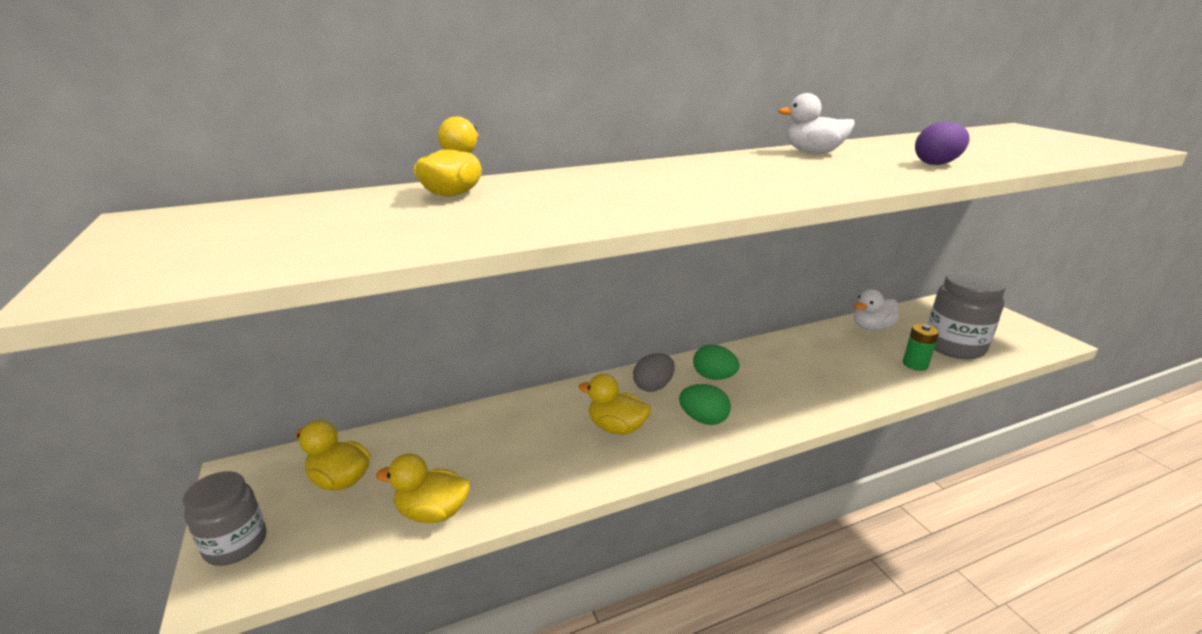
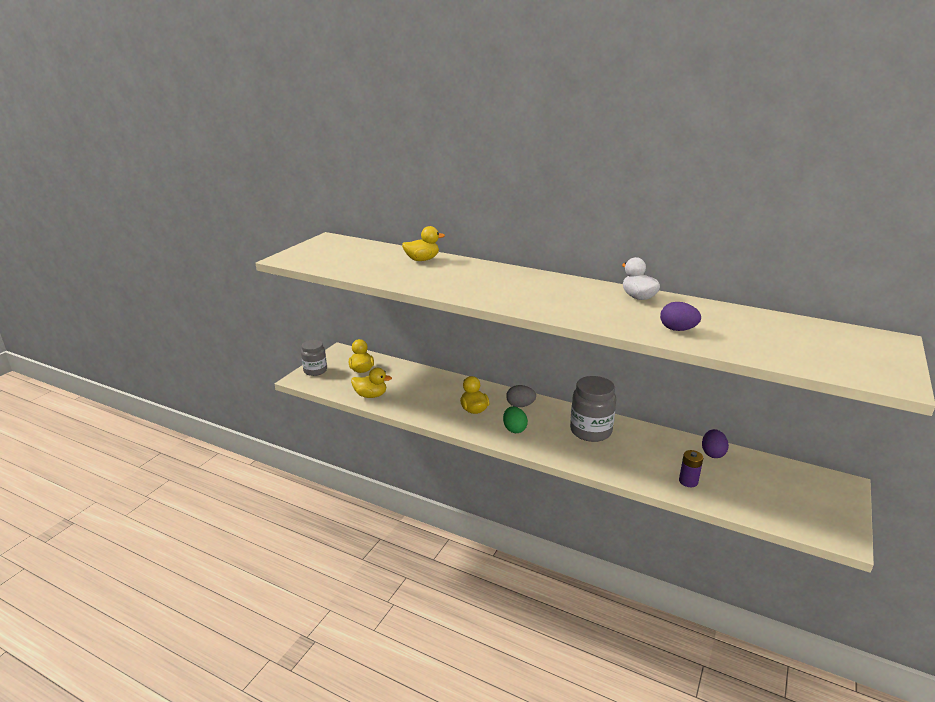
camera: 50 degrees right, 0 degrees up
yellow duck [376,453,470,523] -> yellow duck turned 135 degrees clockwise [351,368,392,398]
green egg [693,345,740,380] -> none
white duck [854,289,899,331] -> purple egg [702,429,729,458]
green battery [903,324,939,371] -> purple battery [679,450,703,487]
grey jar [928,271,1006,359] -> grey jar moved to [570,376,616,442]

